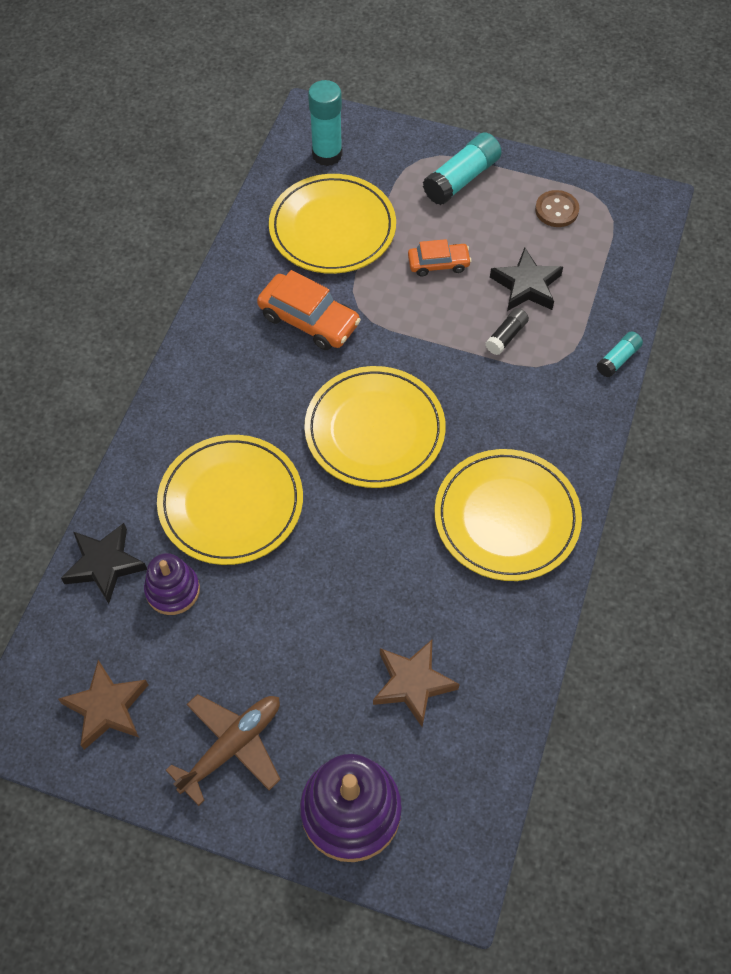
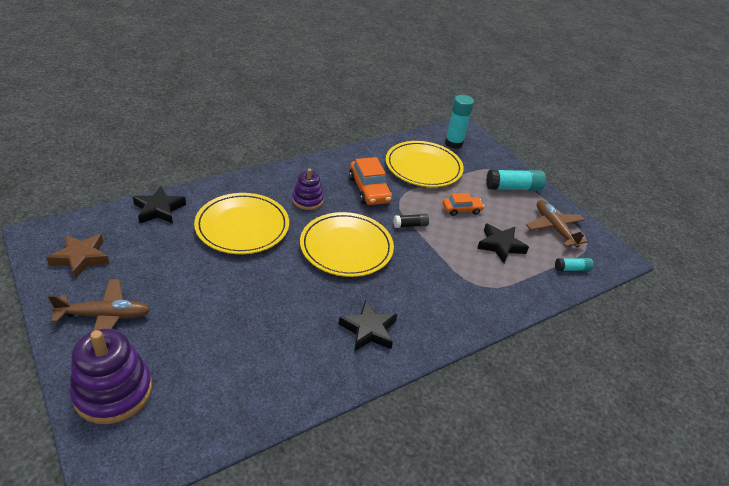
camera: 35 degrees right, 20 degrees down
purple stacking toy [144,553,200,615] -> purple stacking toy moved to [292,169,324,210]
brown star [373,640,460,727] -> none
orange car [408,239,471,277] -> orange car turned 45 degrees counterclockwise [443,193,484,216]
yellow plate [435,449,582,581] -> black star [339,300,397,352]
black glue stick [485,308,529,355] -> black glue stick moved to [393,214,429,228]
brown button [535,190,579,227] -> brown plane [526,200,588,248]
turquoise glue stick [597,332,643,377] -> turquoise glue stick moved to [555,258,593,271]

